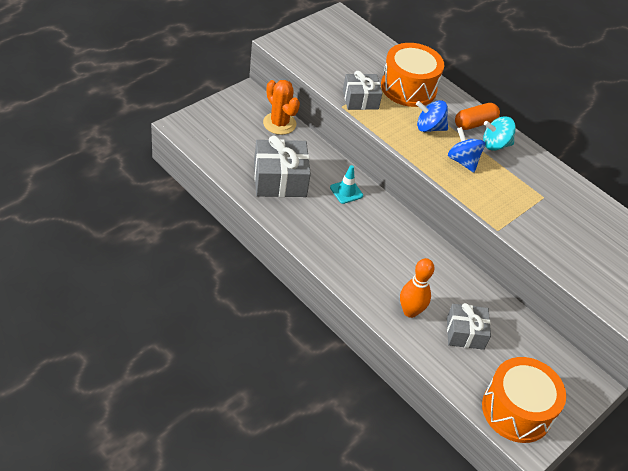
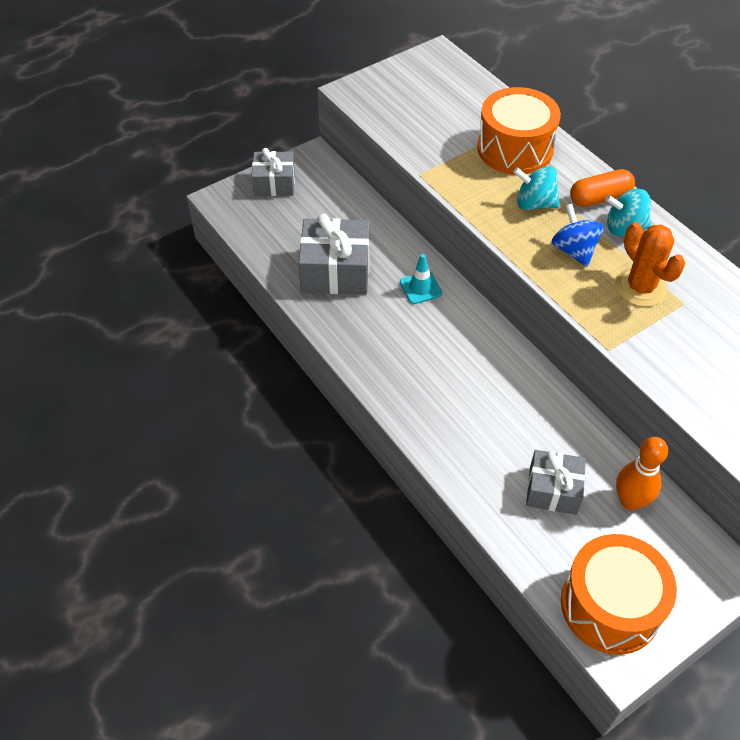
camera: 15 degrees right, 5 degrees up
orange cactus [263,80,300,135] -> orange cactus moved to [615,222,686,307]
grey gift [343,71,382,110] -> grey gift moved to [252,148,295,196]
orange bowling pin [400,258,435,318] -> orange bowling pin moved to [616,437,668,510]
blue spinning top [416,100,448,132] -> turquoise spinning top [513,166,560,210]

